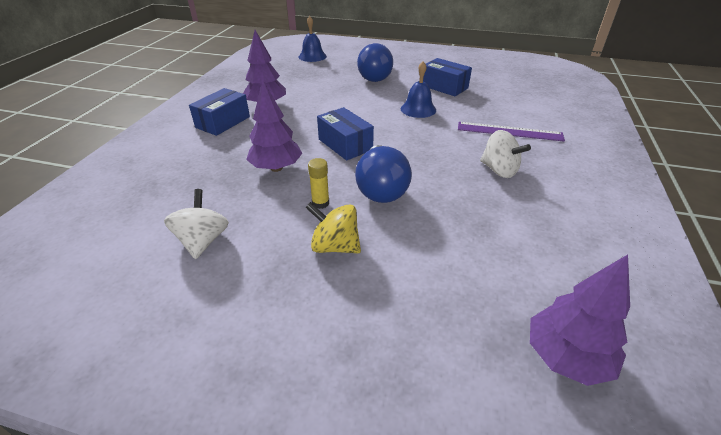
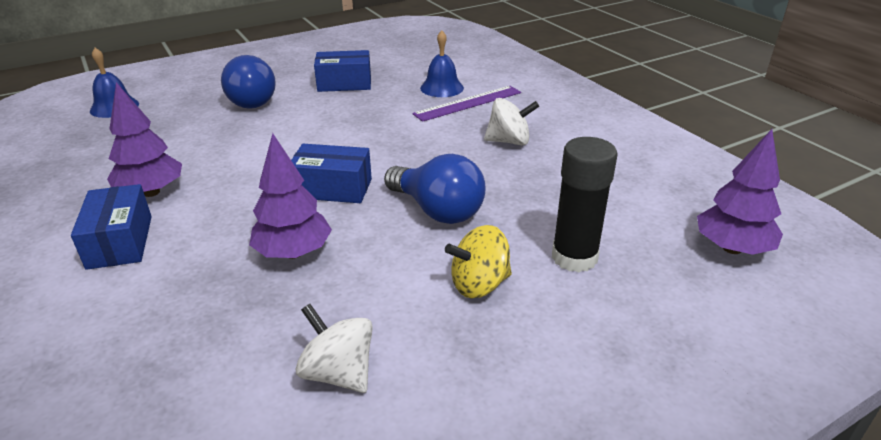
camera: 45 degrees left, 5 degrees down
yellow glue stick [308,158,329,209] -> none
blue bell [401,61,436,118] -> blue bell moved to [420,31,464,97]
none -> black glue stick [552,137,617,272]

